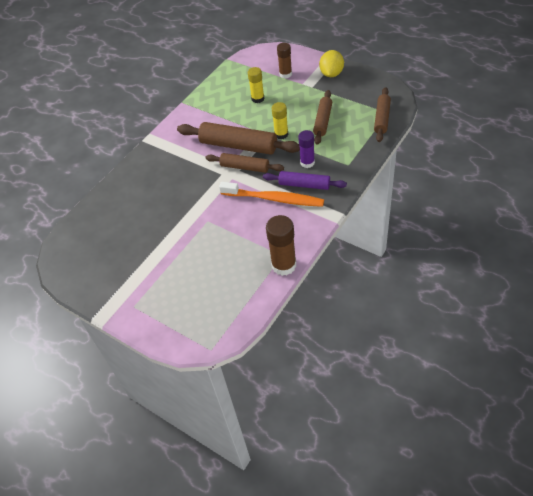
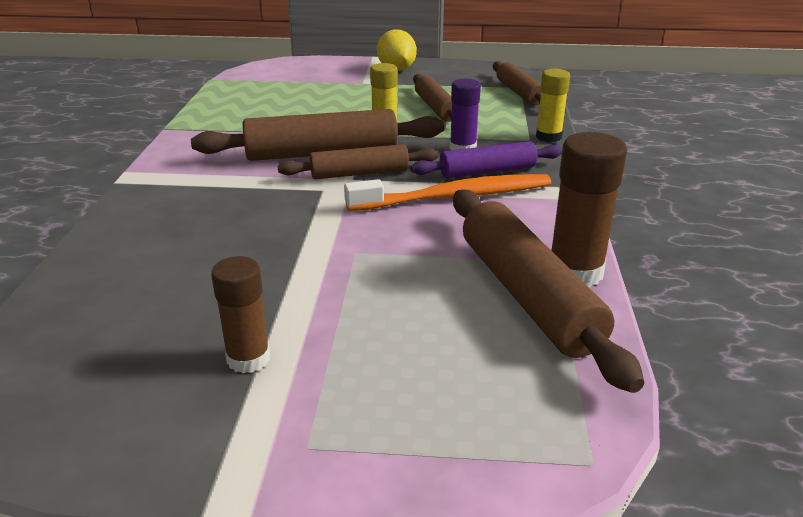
camera: 35 degrees left, 20 degrees down
yellow glue stick [248,67,265,103] -> yellow glue stick moved to [536,69,570,142]
brown glue stick [277,43,292,78] -> brown glue stick moved to [211,256,270,373]
none -> brown rolling pin [453,190,644,393]

